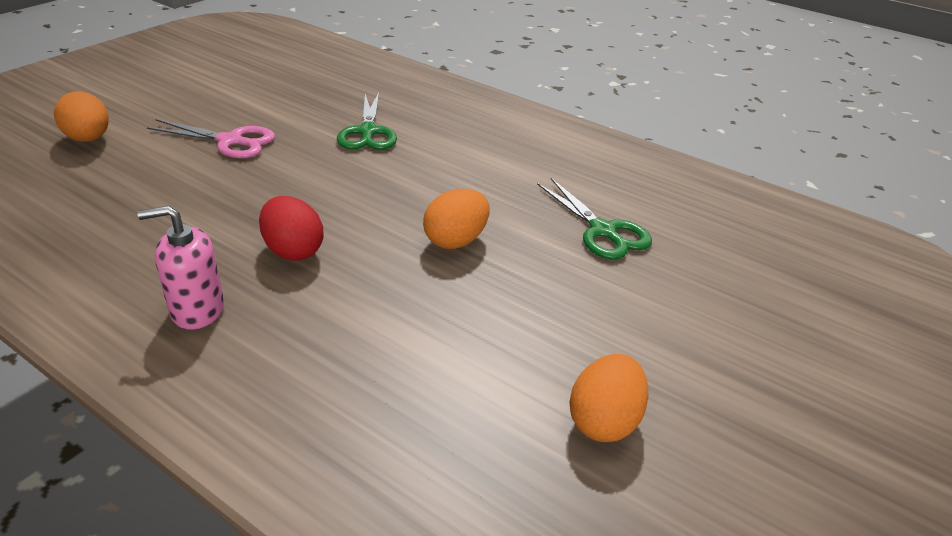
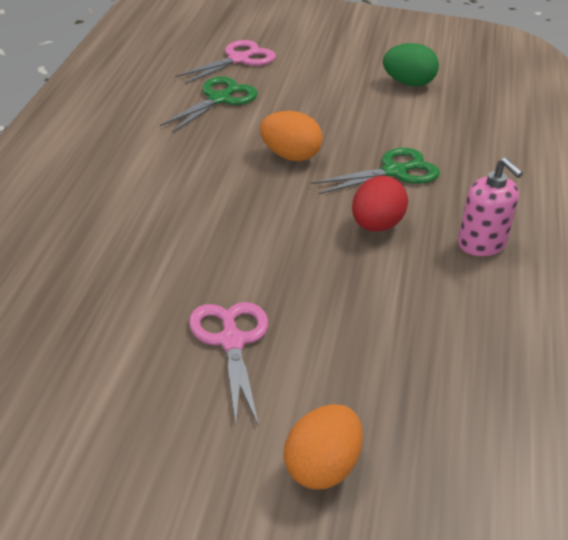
camera: 115 degrees left, 0 degrees up
green scissors [337,93,397,150] -> green scissors moved to [311,148,440,194]
orange egg [569,354,649,442] -> green egg [383,43,439,86]
none -> pink scissors [175,40,276,84]

